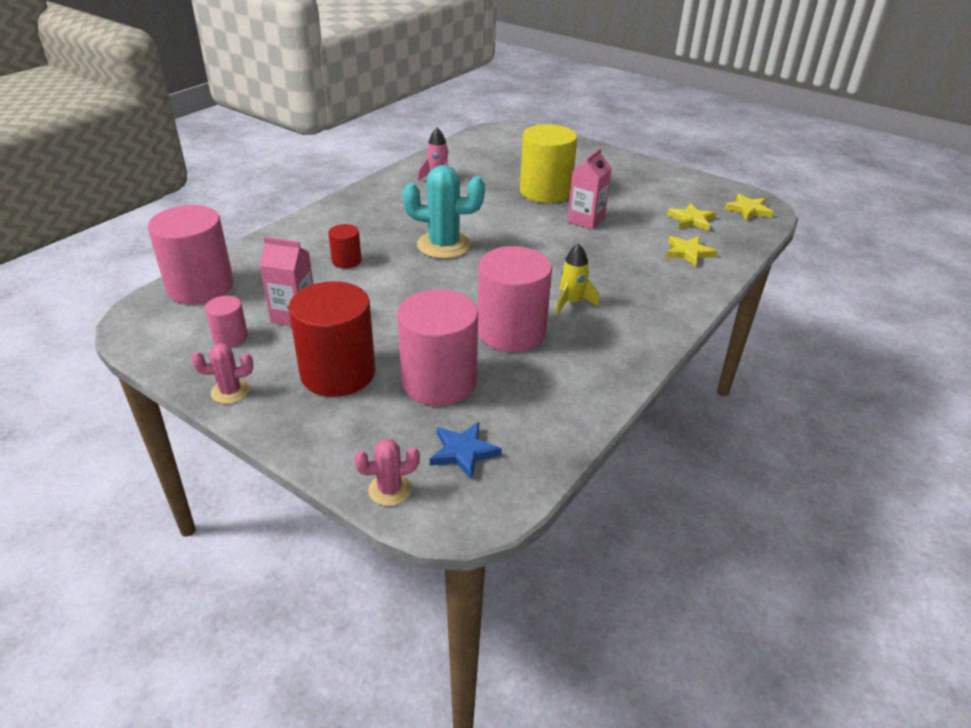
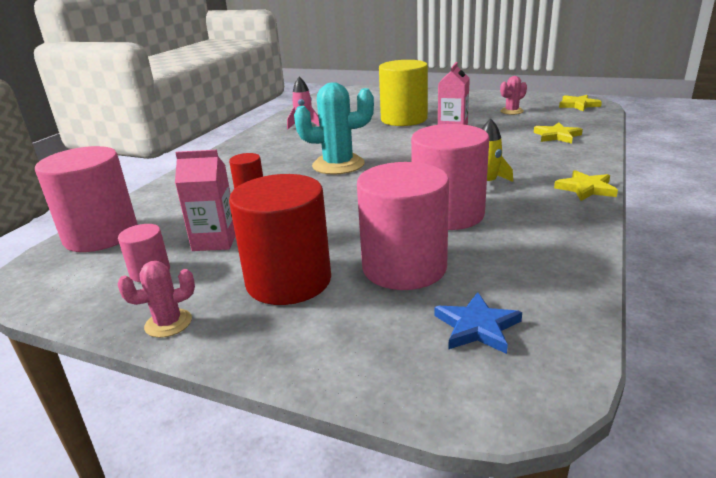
camera: 10 degrees left, 10 degrees down
pink cactus [354,439,420,506] -> pink cactus moved to [500,76,527,115]
yellow star [667,203,716,231] -> yellow star moved to [554,170,618,201]

